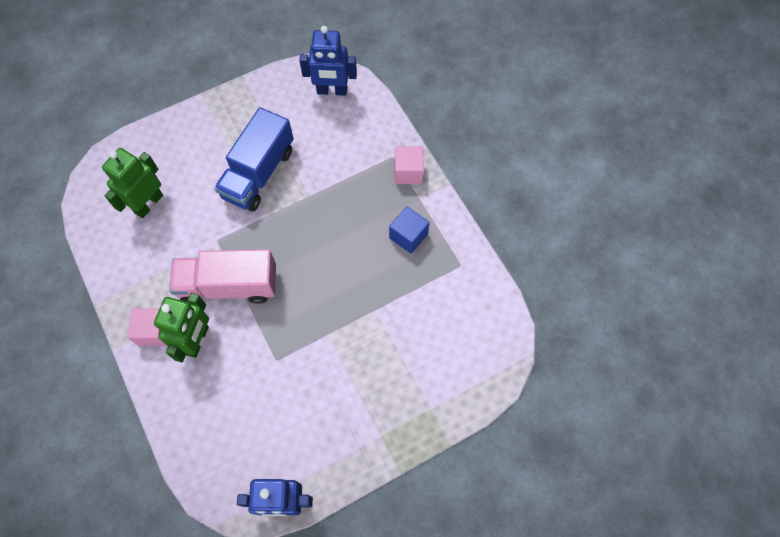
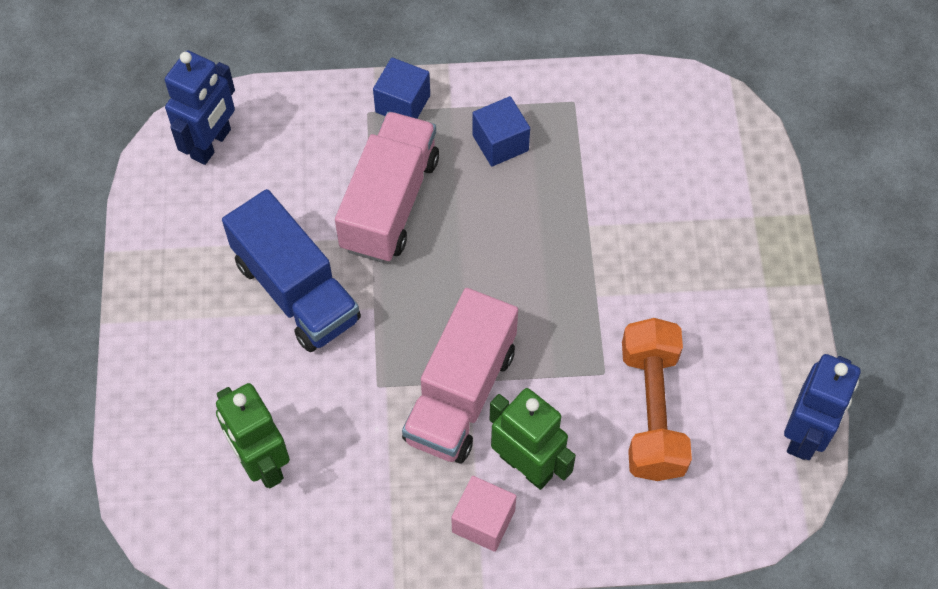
camera: 65 degrees left, 5 degrees down
pink cube [395,146,424,184] -> blue cube [373,57,430,119]
none -> pink truck [335,112,439,263]
none -> orange dumbbell [622,318,692,481]

